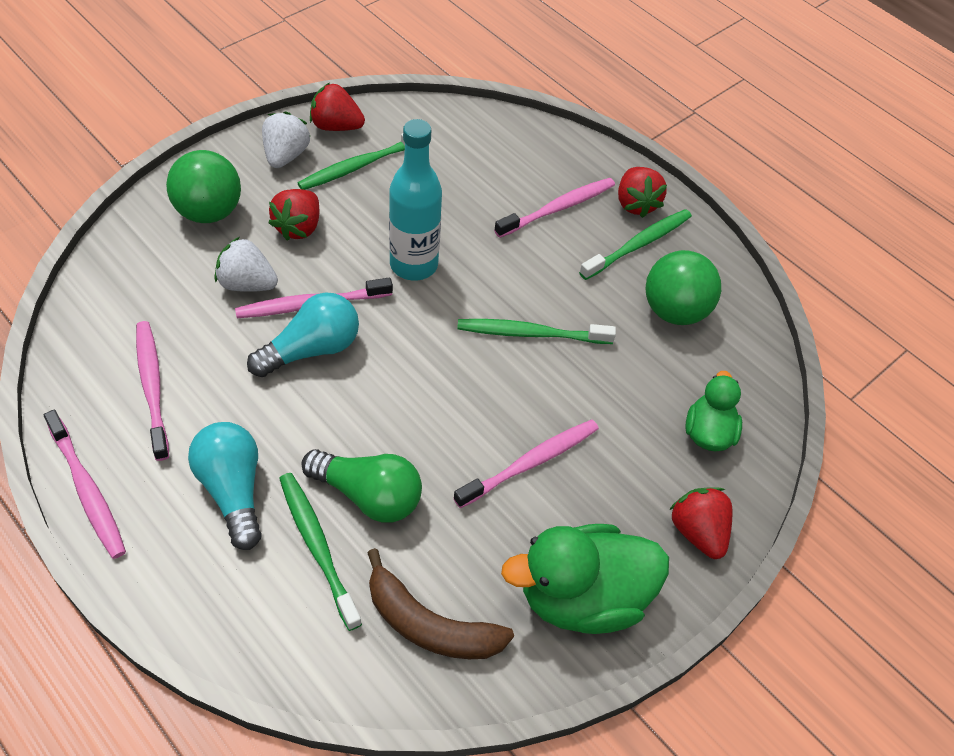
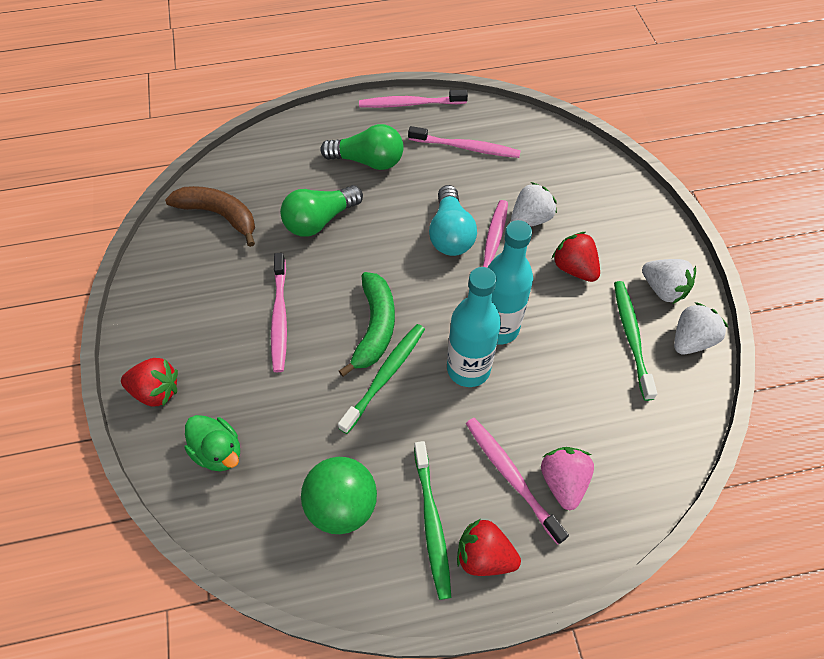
camera: 125 degrees right, 5 degrees up
green ball [166,150,241,223] -> none
turquoise light bulb [188,422,262,550] -> green light bulb [320,124,404,170]
green toothbrush [279,473,362,631] -> none
red strawberry [310,83,365,131] -> white strawberry [674,302,728,354]
brown banana [367,548,514,659] -> brown banana turned 60 degrees clockwise [165,186,255,247]
pink toothbrush [494,178,615,238] -> pink toothbrush turned 150 degrees clockwise [466,418,569,545]
green duck [501,524,669,634] -> none
none -> green banana [339,272,395,377]
none -> turquoise bottle [447,267,501,387]
none -> pink strawberry [541,447,594,510]

